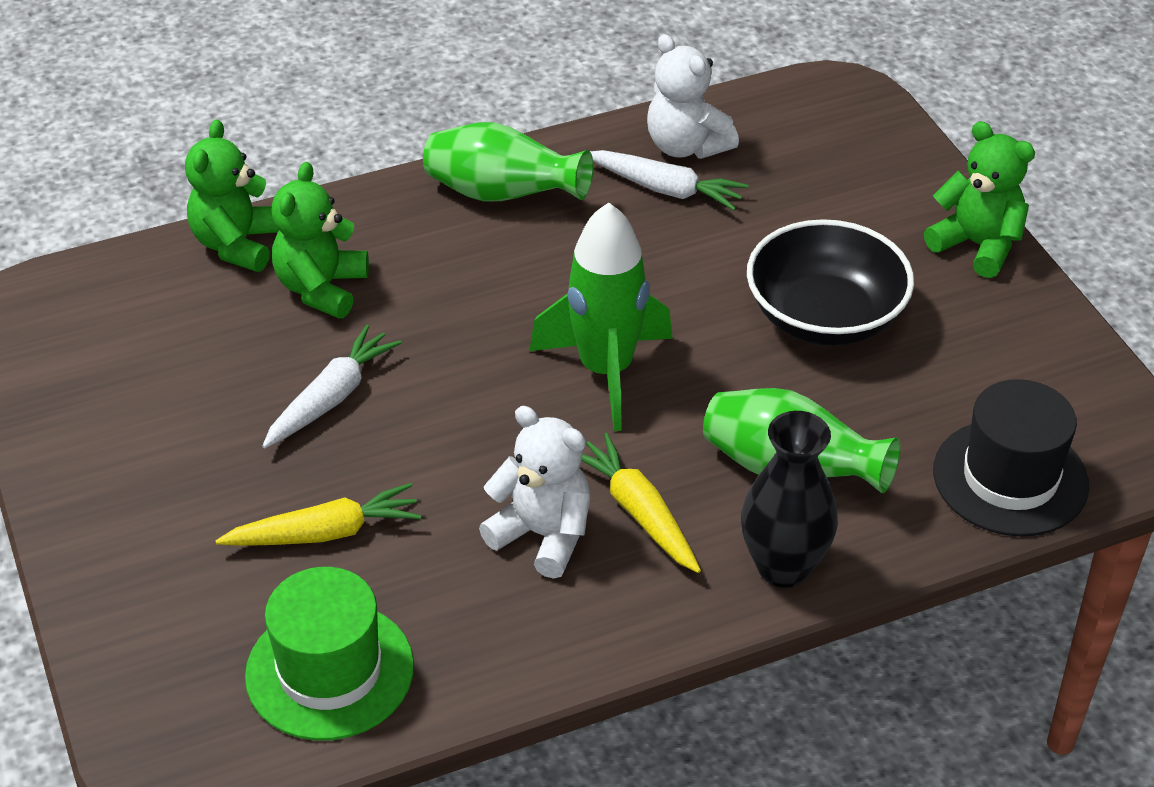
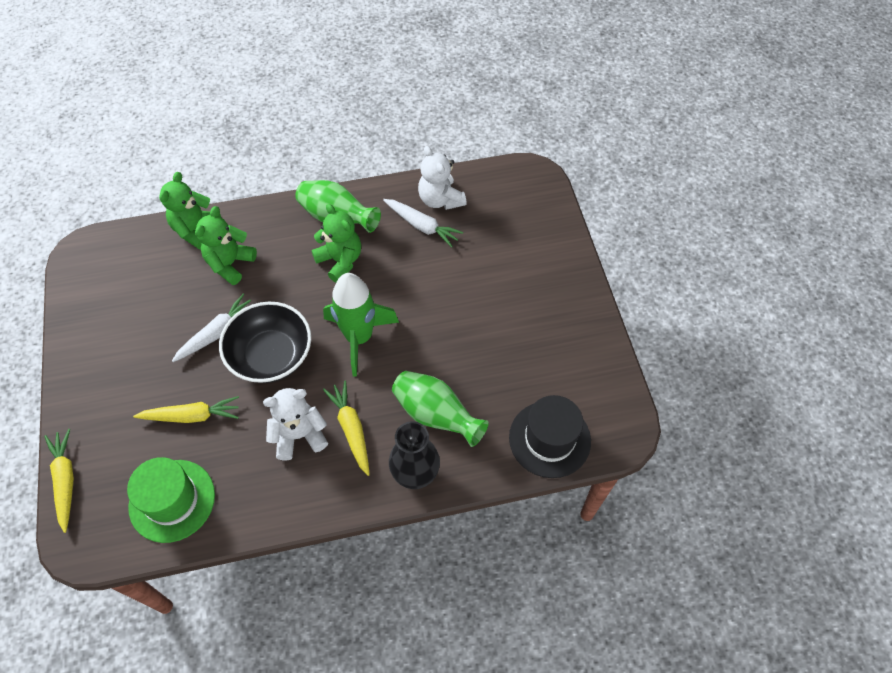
camera: 10 degrees right, 15 degrees up
white teddy bear [479,406,590,579] -> white teddy bear turned 60 degrees counterclockwise [263,388,328,460]
black bowl [747,219,914,346] -> black bowl moved to [219,302,311,383]
green teddy bear [924,121,1035,278] -> green teddy bear moved to [311,204,361,283]
none -> yellow carrot [44,429,74,533]

